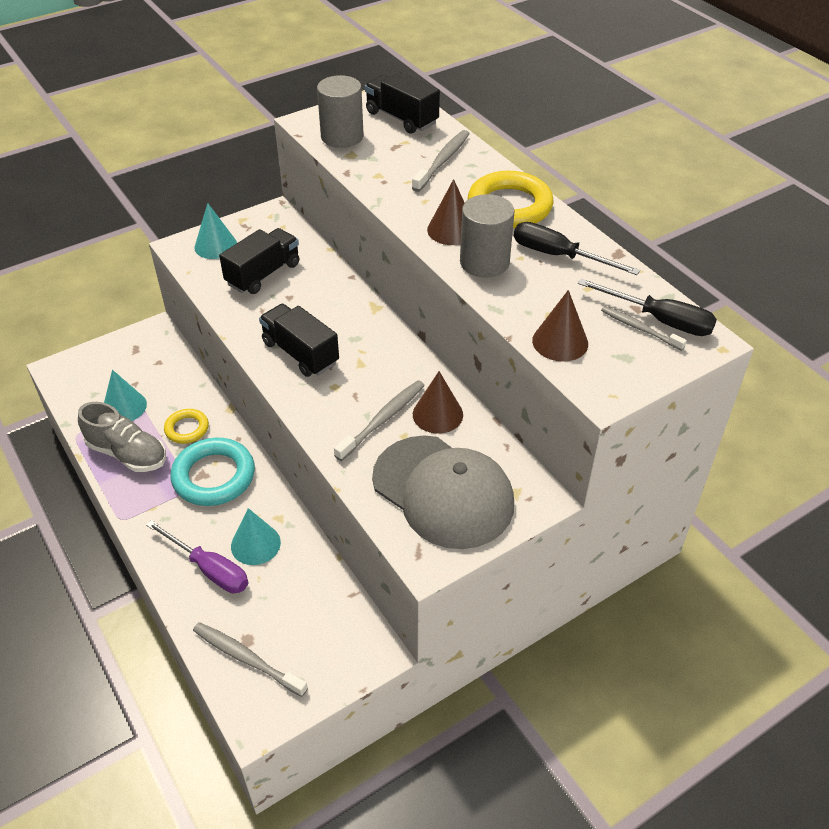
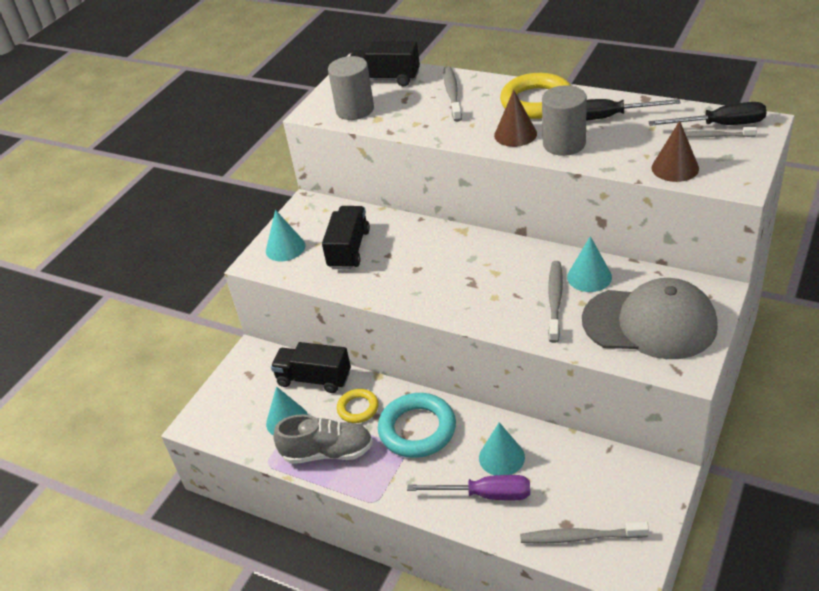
camera: 25 degrees left, 5 degrees down
black truck [259,304,339,377] -> black truck moved to [271,342,351,393]
brown cone [413,371,463,434] -> turquoise cone [567,236,612,292]

